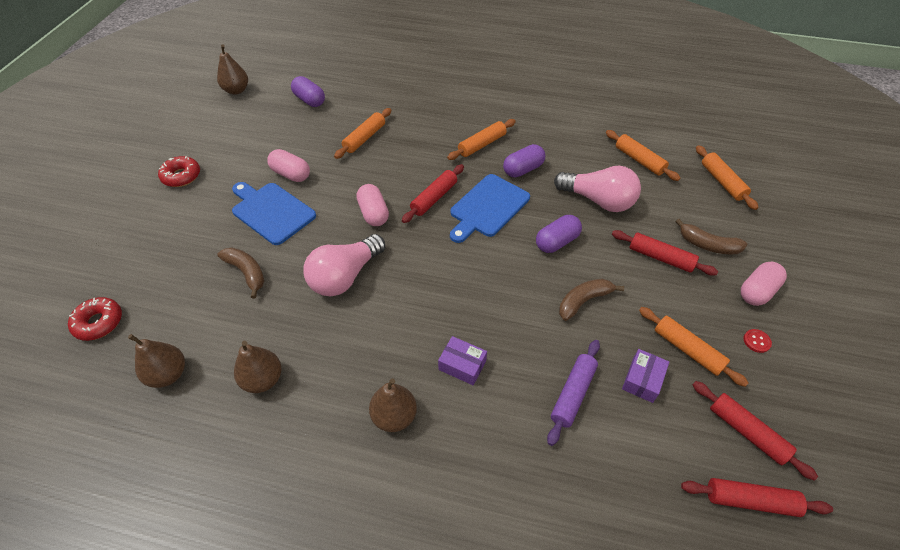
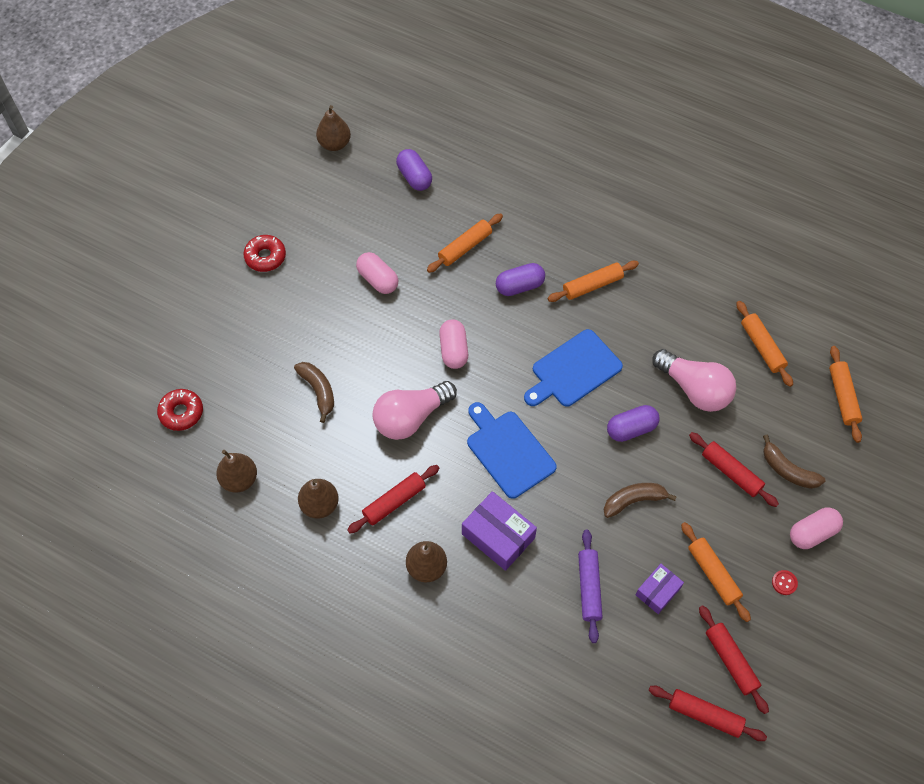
camera: 15 degrees right, 10 degrees up
blue cutting board [232,182,316,245] -> blue cutting board moved to [467,402,557,499]
red rolling pin [402,164,464,223] -> red rolling pin moved to [347,465,439,533]
purple box [438,336,487,385] -> purple box [462,491,537,571], size x1.62
purple capsule [503,144,545,178] -> purple capsule moved to [496,263,545,296]
purple rolling pin [547,340,600,446] -> purple rolling pin turned 45 degrees counterclockwise [578,530,603,643]

